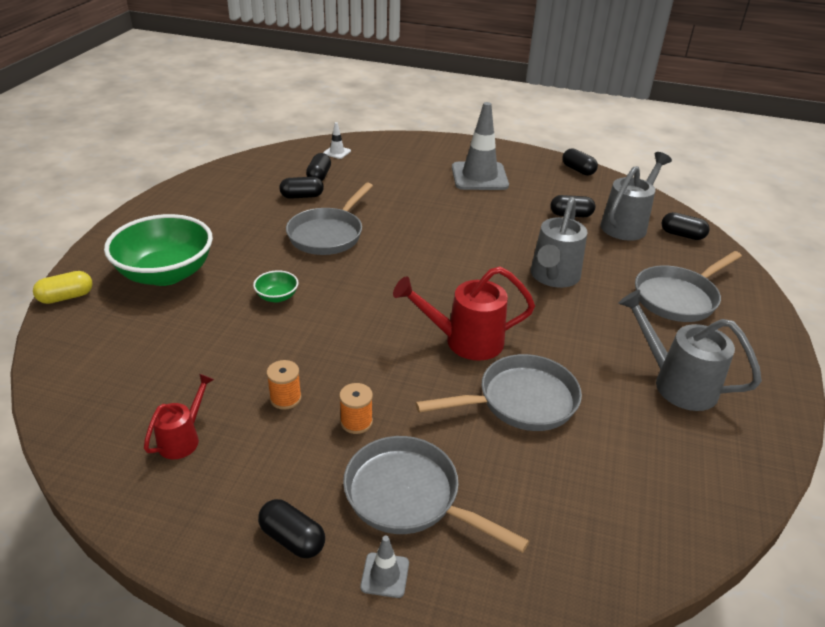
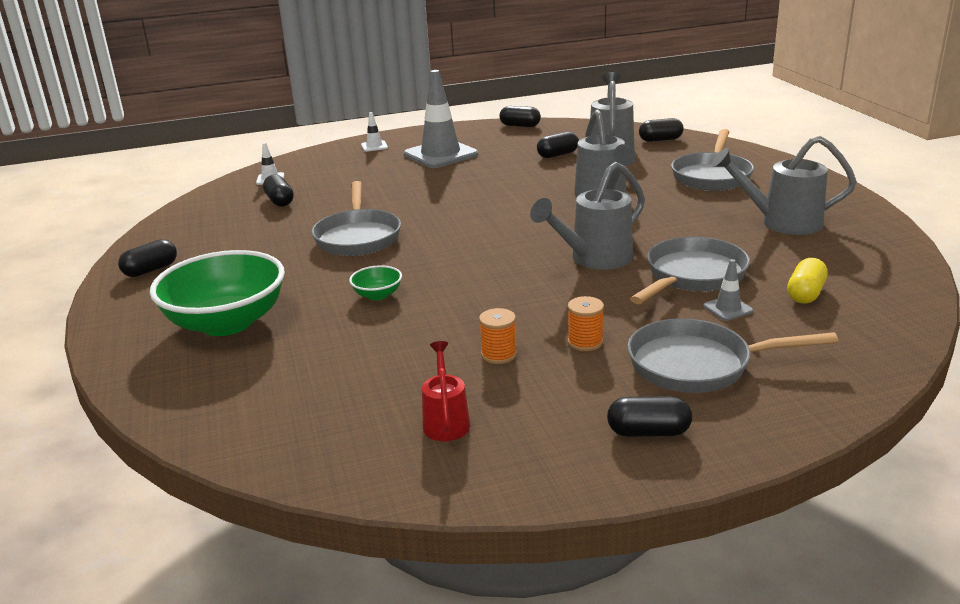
camera: 30 degrees left, 10 degrees down
yellow capsule [33,271,93,304] -> yellow capsule moved to [787,258,828,304]
black capsule [279,177,324,199] -> black capsule moved to [118,239,177,277]
grey traffic cone [360,536,409,598] -> grey traffic cone moved to [703,259,753,321]
red watering can [393,266,535,361] -> grey watering can [530,162,645,270]
none -> white traffic cone [361,112,388,152]

